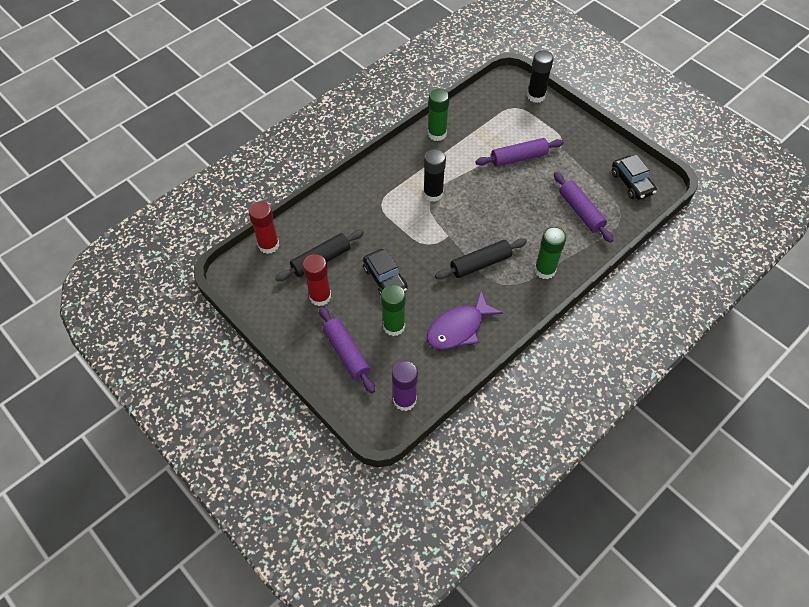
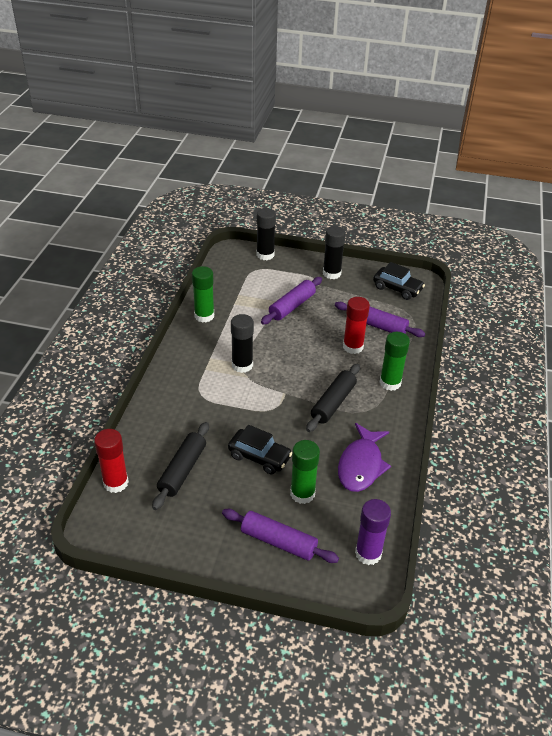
camera: 35 degrees left, 15 degrees down
red glue stick [303,254,331,306] -> red glue stick moved to [343,297,370,354]
none -> black glue stick [323,226,346,279]

